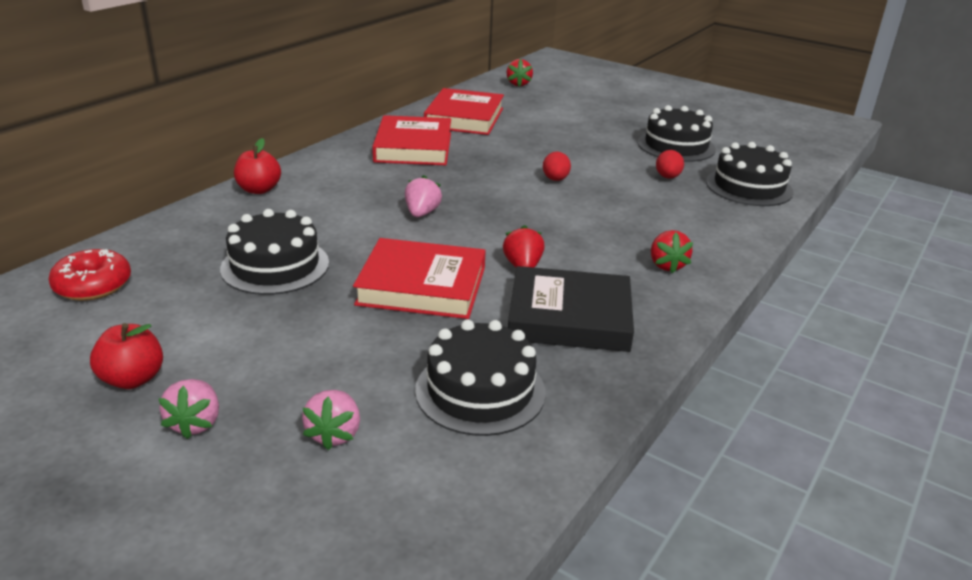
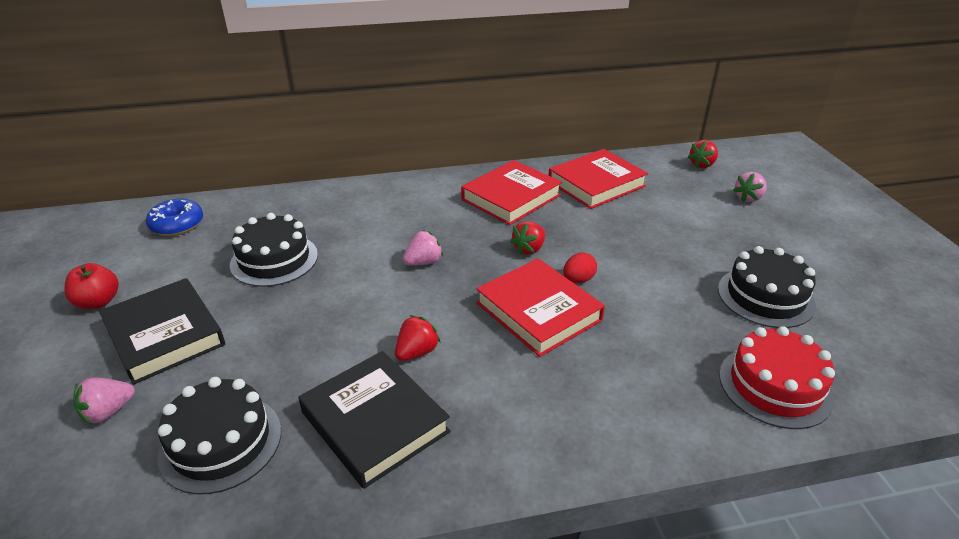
camera: 45 degrees right, 5 degrees up
red donut [48,249,131,301] -> blue donut [146,199,203,236]
pink strawberry [158,379,219,439] -> pink strawberry moved to [733,172,767,202]
red apple [234,138,281,194] -> none
red book [353,238,486,319] -> red book moved to [476,258,605,357]
red strawberry [651,230,693,273] -> red strawberry moved to [510,221,545,255]
red egg [656,150,684,179] -> none
black cake [706,142,794,206] -> red cake [719,326,835,429]
none -> black book [99,278,225,385]

